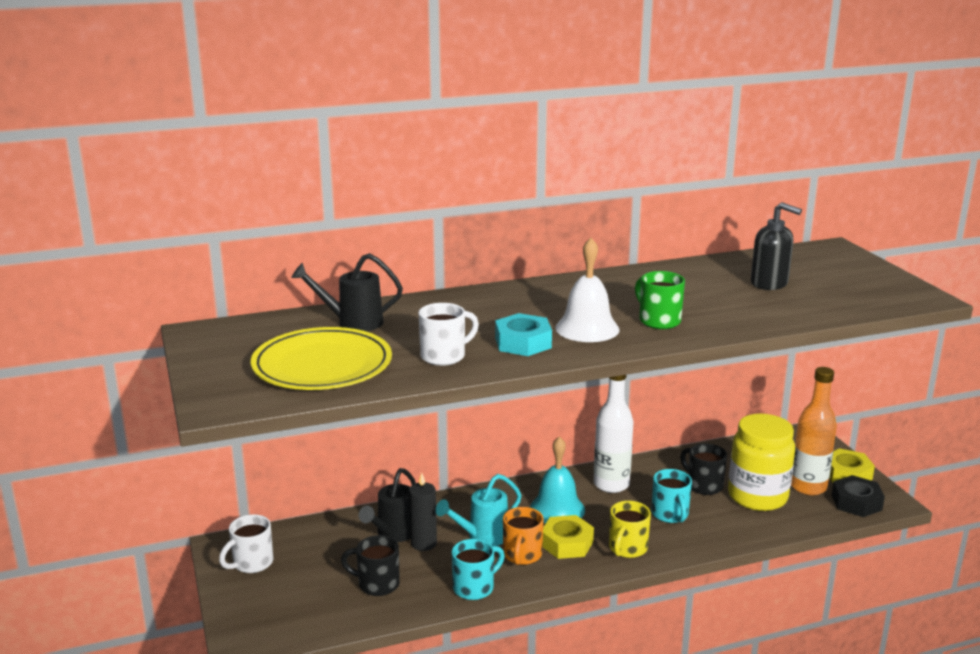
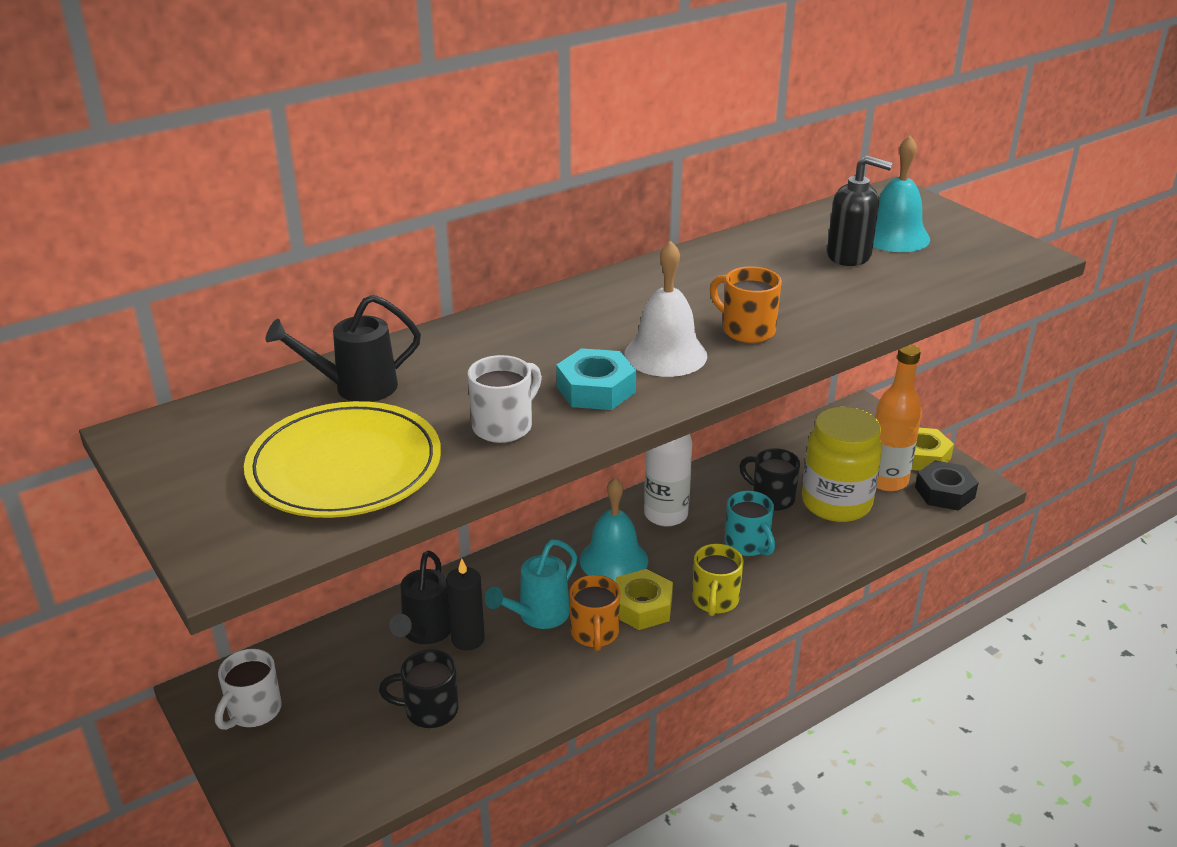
camera: 15 degrees left, 10 degrees up
turquoise mug [452,539,505,600] -> none
green mug [635,271,685,329] -> orange mug [710,266,782,343]
none -> turquoise bell [873,135,930,252]

